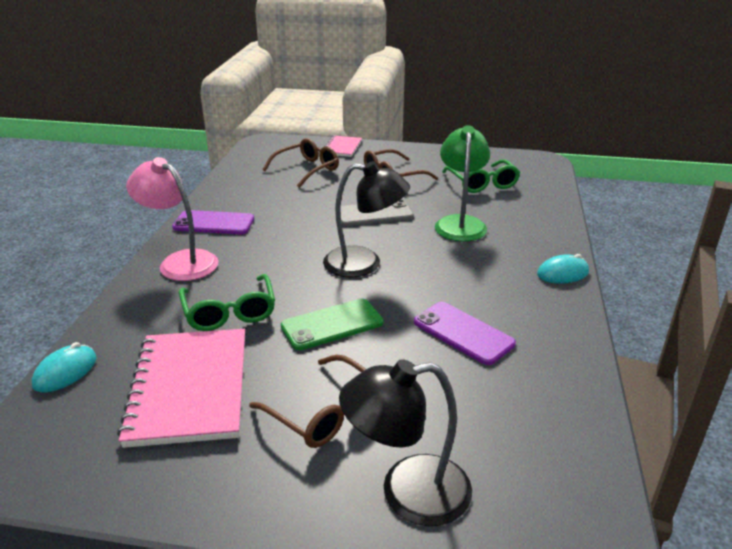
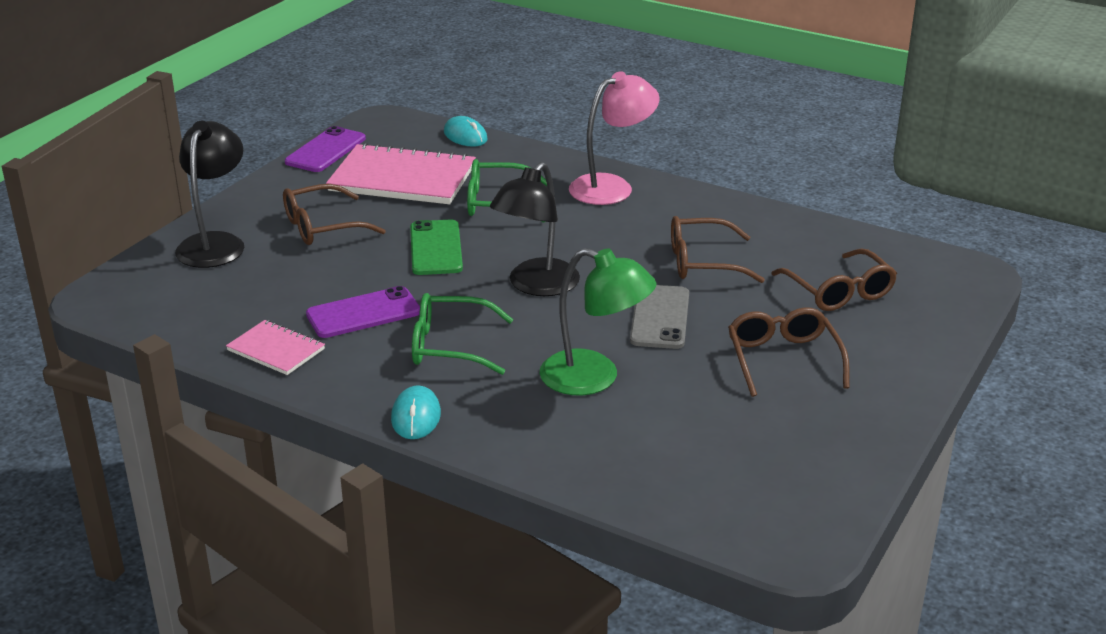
camera: 110 degrees right, 0 degrees up
purple phone [172,210,254,234] -> purple phone moved to [285,126,366,172]
pink notebook [324,135,362,157] -> pink notebook moved to [226,320,325,375]
green glasses [442,160,520,193] -> green glasses moved to [412,293,513,375]
none -> brown glasses [671,216,765,283]

